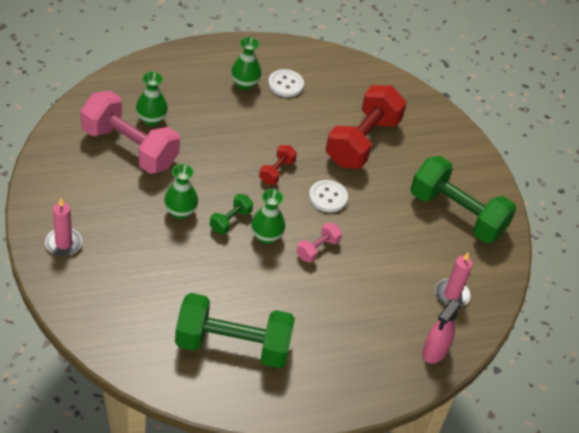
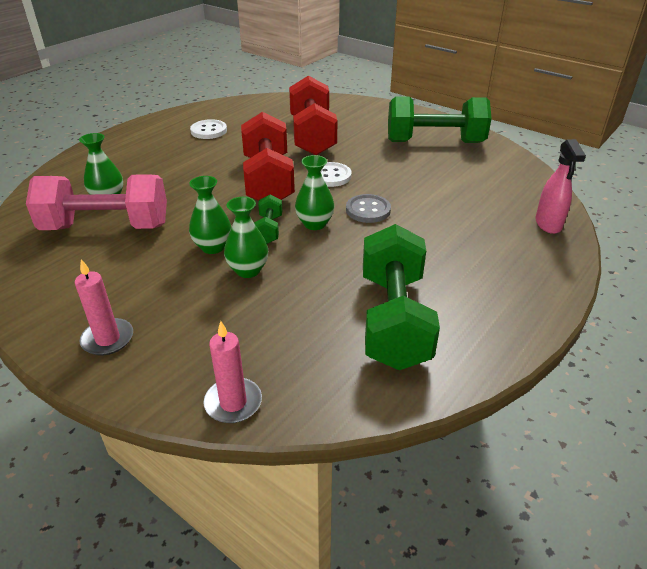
camera: 30 degrees left, 10 degrees down
green dumbbell [175,293,295,368] -> green dumbbell turned 60 degrees counterclockwise [363,224,440,370]
green vase [231,37,261,90] -> green vase moved to [224,197,268,278]
red dumbbell [259,145,297,185] -> red dumbbell [241,112,295,201], size x2.21
pink dumbbell [297,222,342,263] -> grey button [346,194,391,223]
pink candle [435,252,473,307] -> pink candle moved to [203,321,262,423]

